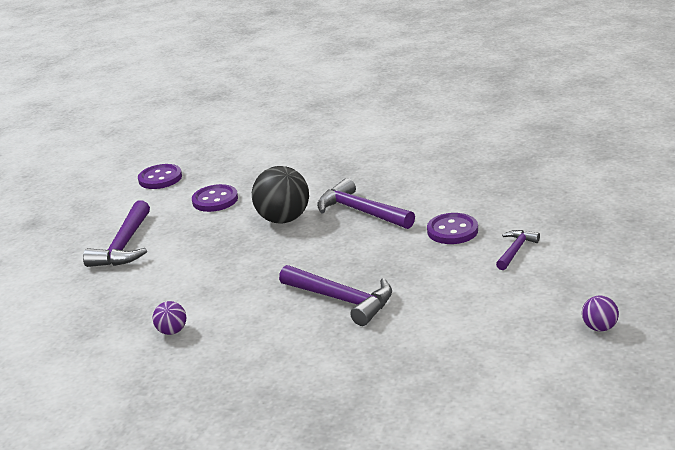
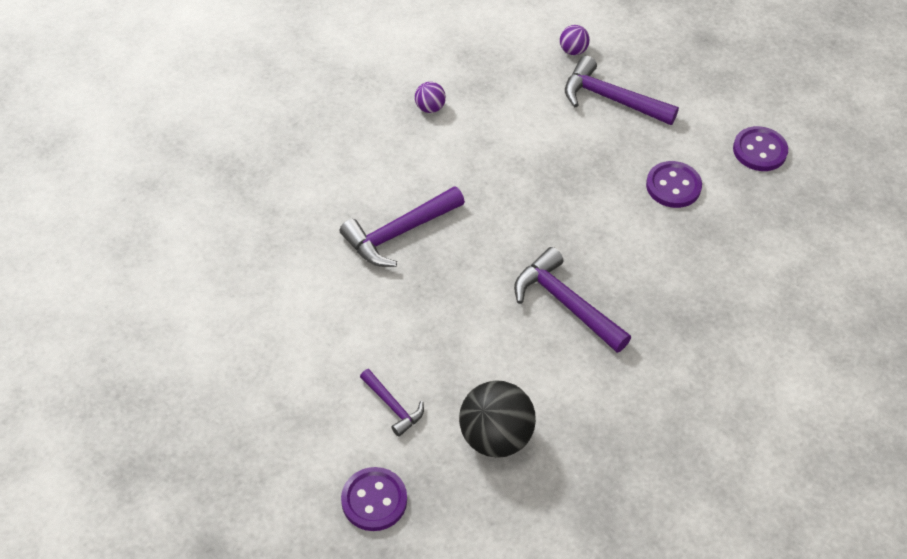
camera: 105 degrees right, 25 degrees up
black ball [252,166,309,224] -> black ball moved to [459,380,536,458]
purple hammer [317,178,415,229] -> purple hammer turned 105 degrees counterclockwise [514,247,631,353]
purple button [427,213,478,244] -> purple button moved to [341,467,407,531]
purple ball [582,295,619,332] -> purple ball moved to [560,25,590,55]

